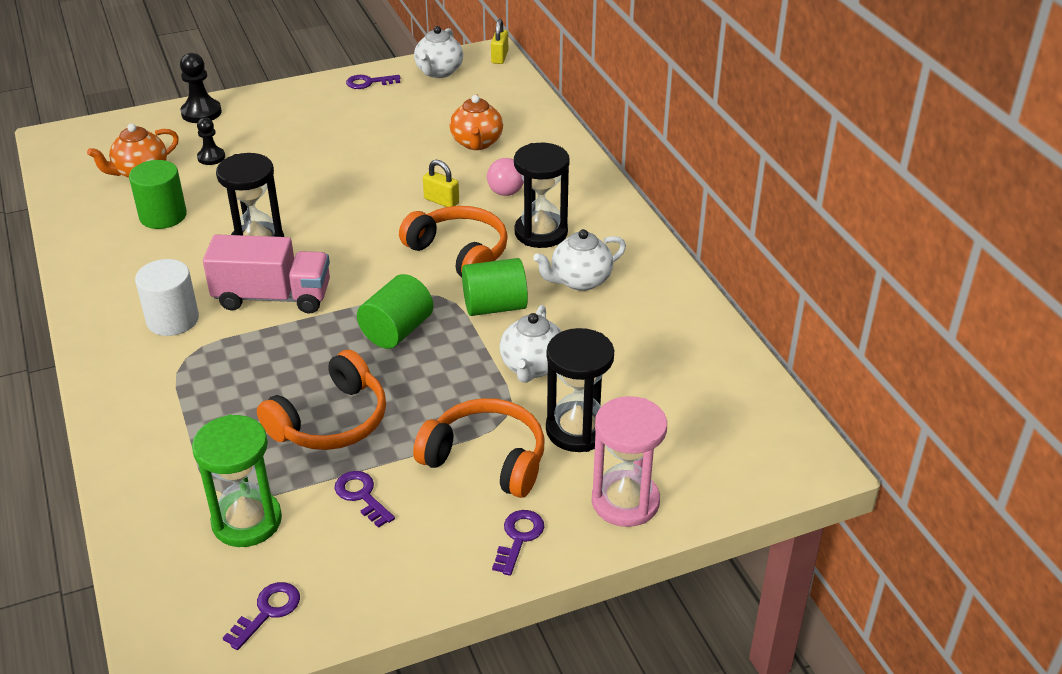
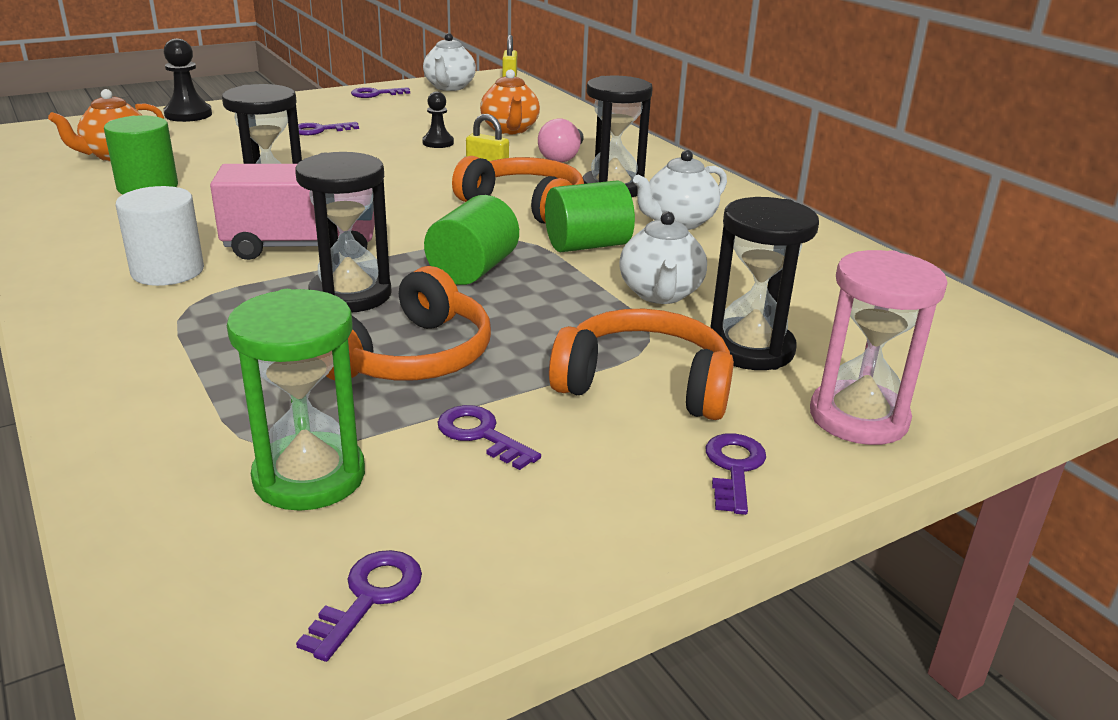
camera: 10 degrees left, 10 degrees down
black pawn [197,117,225,165] -> black pawn moved to [422,92,454,148]
none -> black hourglass [295,152,392,312]
none -> purple key [298,122,359,135]

